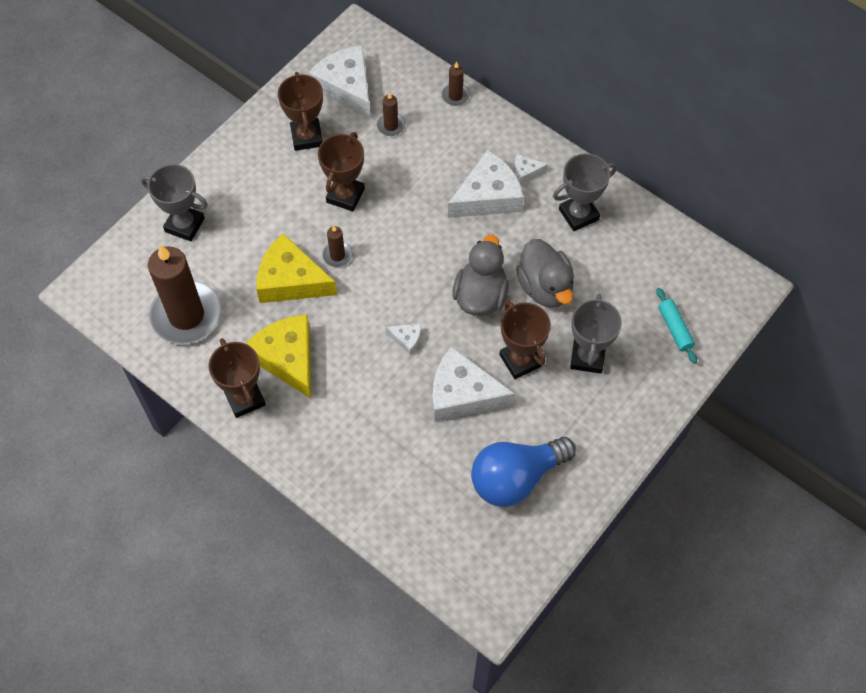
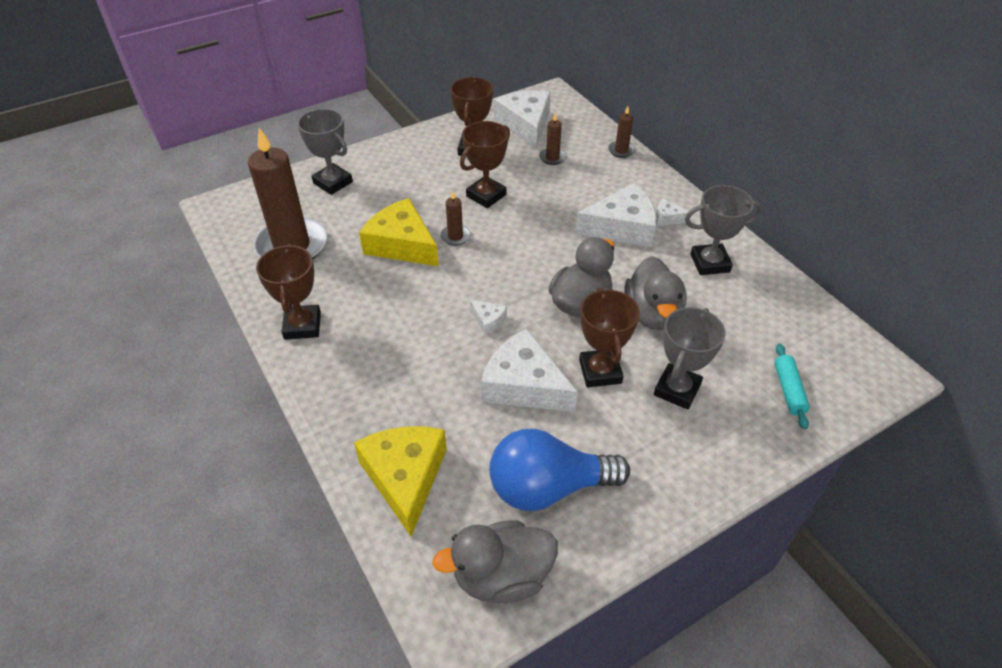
camera: 20 degrees right, 15 degrees down
yellow cheese [246,314,311,398] -> yellow cheese moved to [354,426,447,537]
none -> grey duck [432,521,558,603]

